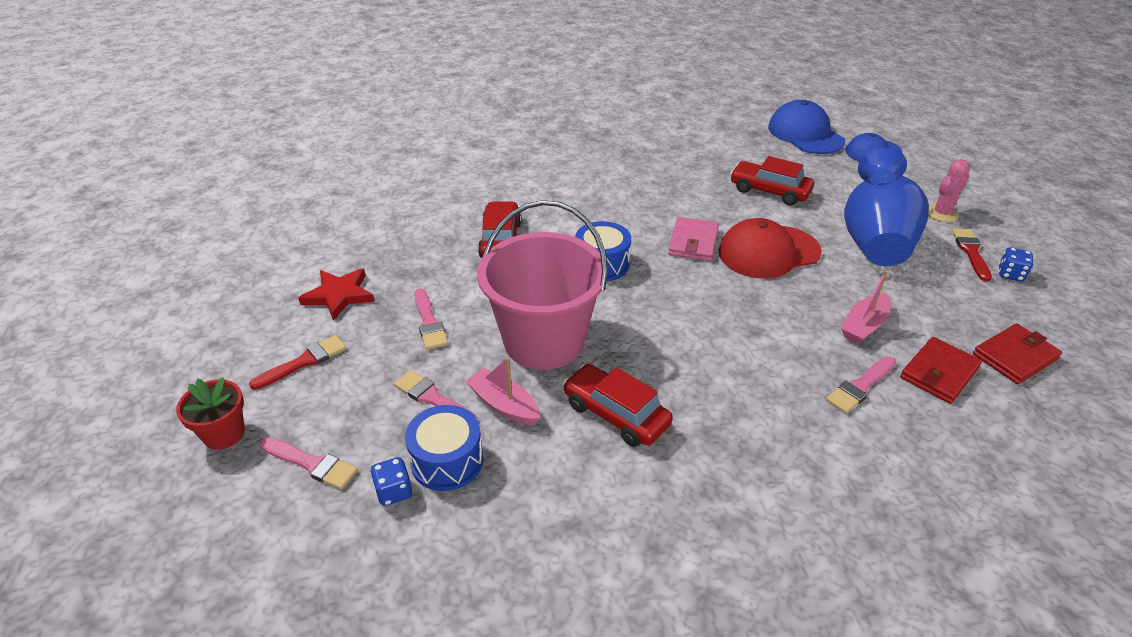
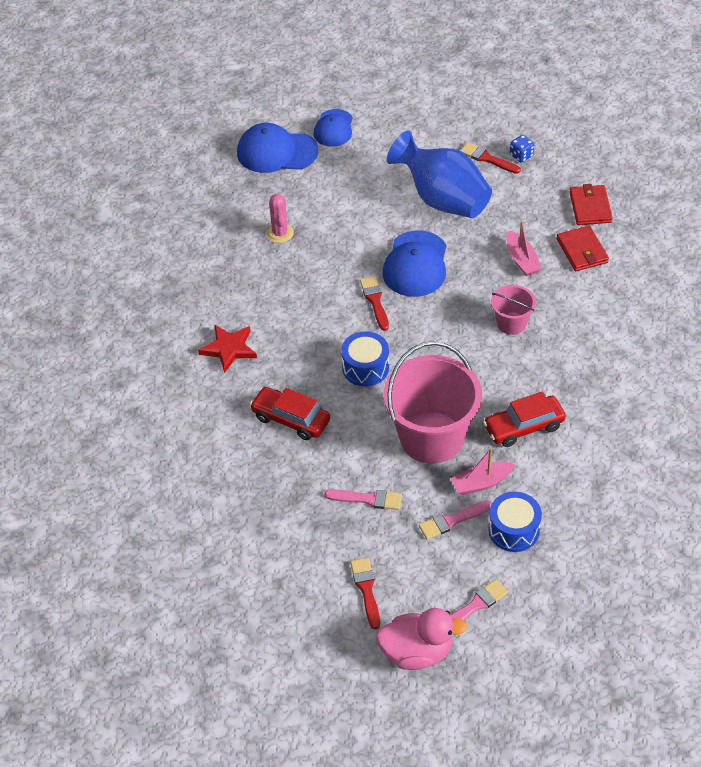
camera: 60 degrees left, 10 degrees up
red flower pot [176,377,245,450] -> pink duck [376,608,467,670]
red star [298,268,375,321] -> red star moved to [198,324,257,373]
blue dice [370,457,412,506] -> none
pink wallet [668,217,719,261] -> red brush [360,276,389,331]
red cap [719,218,822,279] -> blue cap [383,231,447,297]
red car [730,156,814,205] -> none
pink brush [826,356,896,413] -> none
pink cactus [928,159,970,222] -> pink cactus moved to [266,194,294,243]
none -> pink bucket [491,285,536,335]

